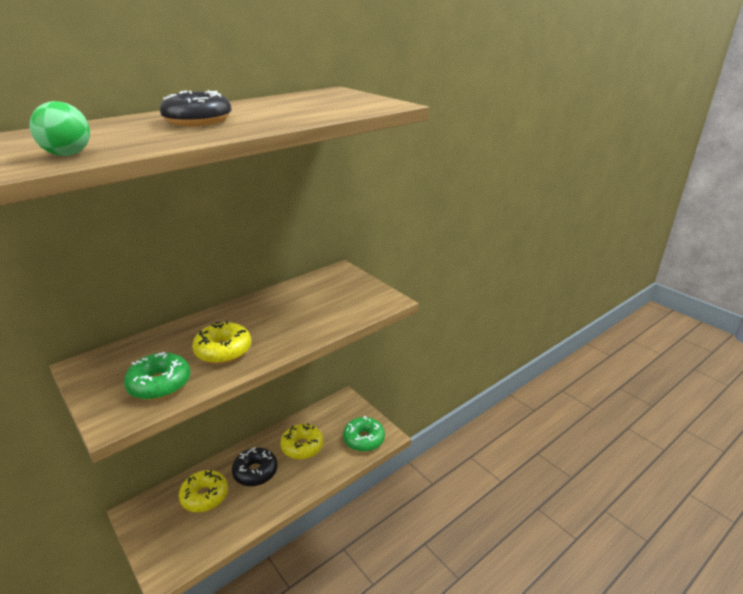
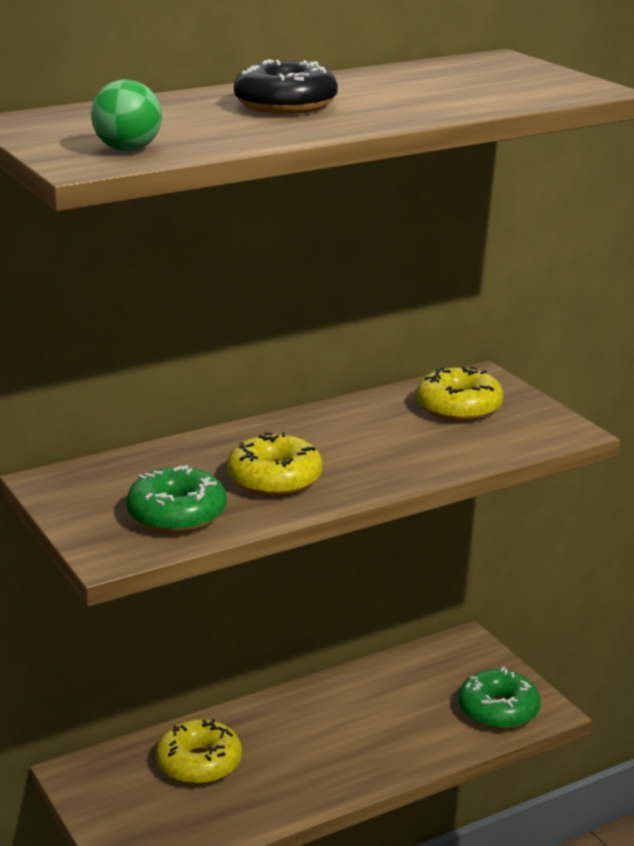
camera: 10 degrees right, 5 degrees down
black donut [232,447,278,486] -> none
yellow donut [281,423,323,459] -> yellow donut moved to [416,366,503,422]

